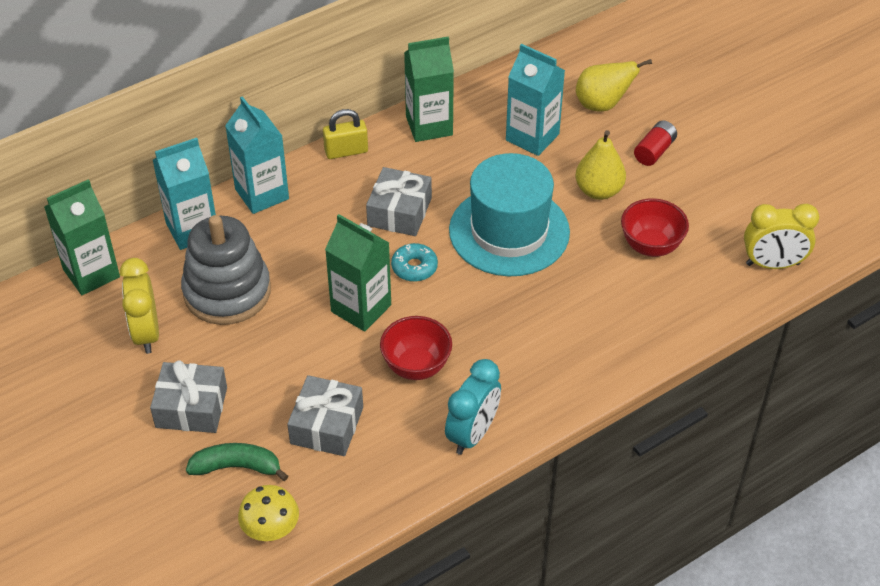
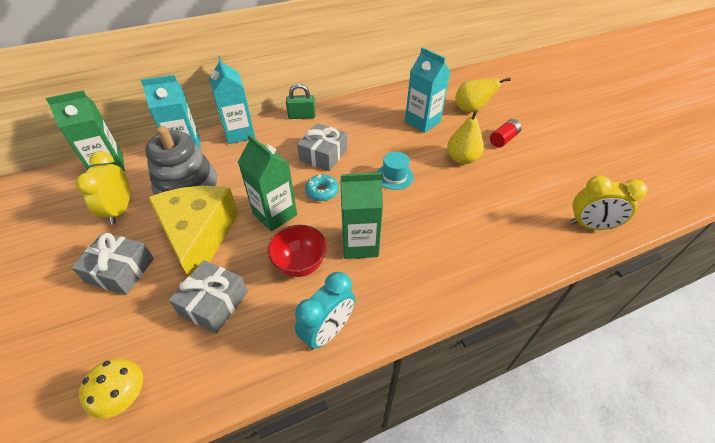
camera: 10 degrees right, 0 degrees up
green banana [186,443,288,481] -> none
yellow padlock [323,109,368,159] -> green padlock [286,84,316,119]
green carton [404,37,454,142] -> green carton moved to [340,172,383,259]
turquoise hat [449,153,570,276] -> turquoise hat [377,151,414,190], size x0.44
red bowl [621,199,689,257] -> none
none -> yellow cheese [148,186,238,277]

